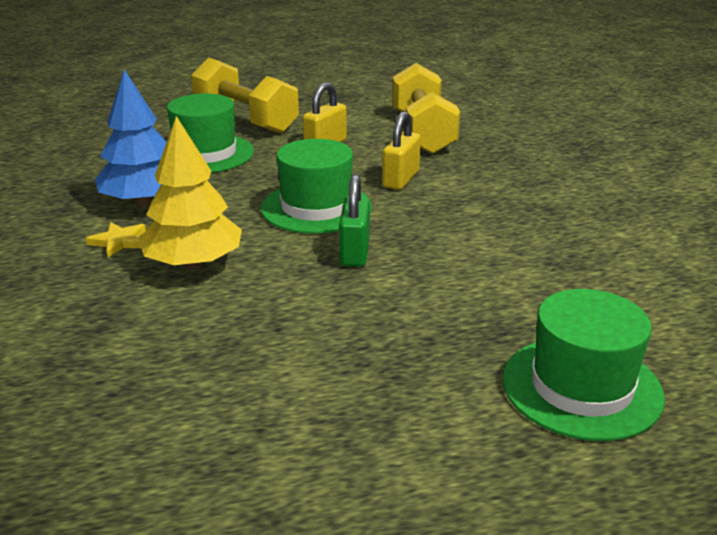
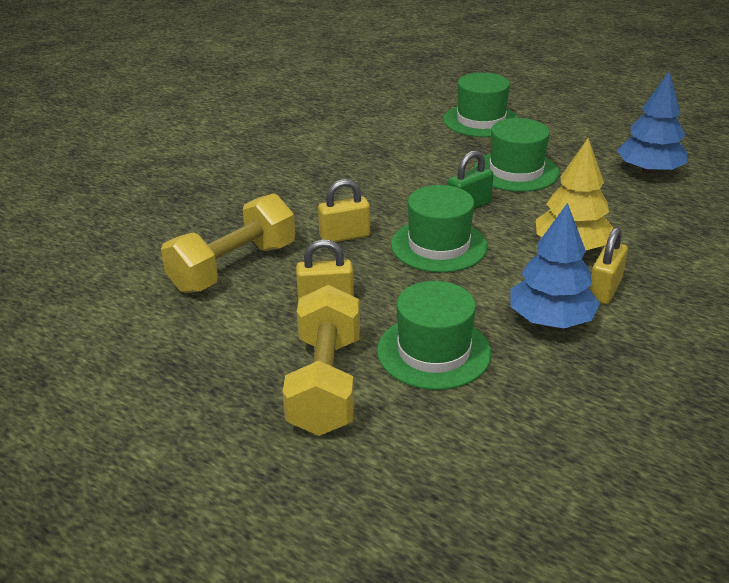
camera: 130 degrees left, 5 degrees up
yellow star [86,222,146,257] -> yellow padlock [589,227,628,304]
none -> green hat [474,118,559,192]
none -> blue tree [617,71,688,175]

